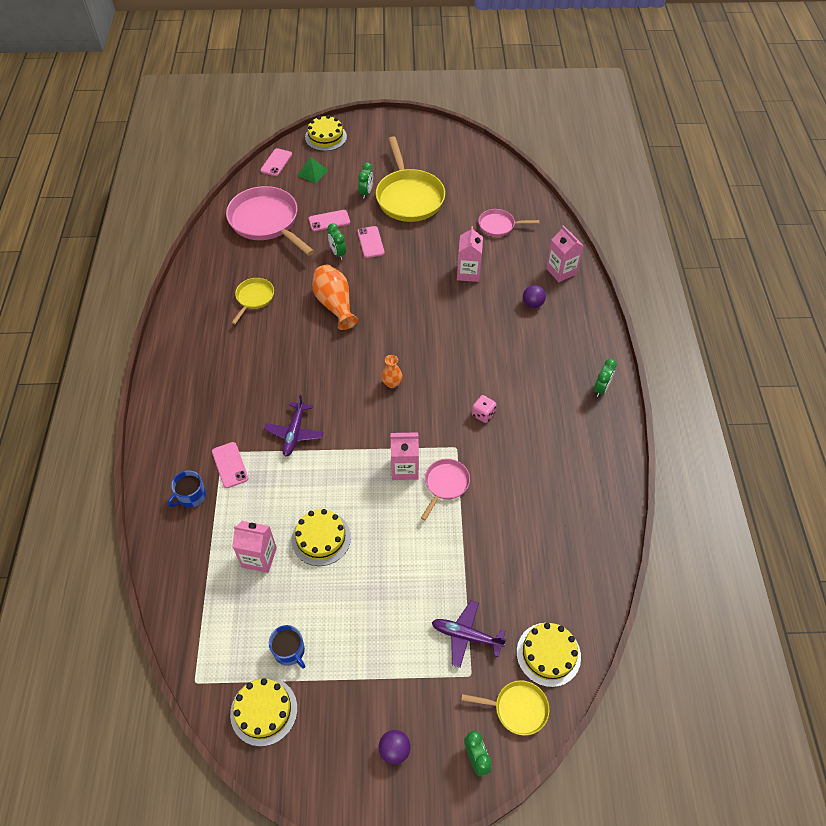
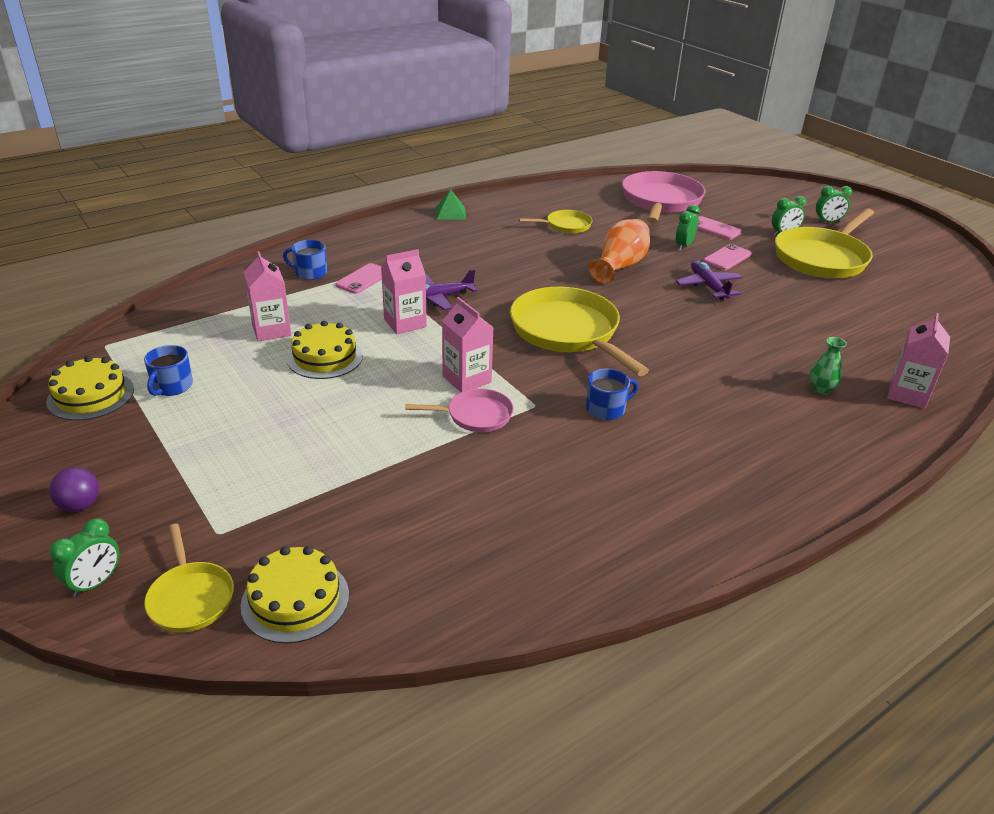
camera: 55 degrees right, 20 degrees down
pink phone [260,148,292,176] -> none
green pyramid [297,157,328,183] -> green pyramid moved to [436,190,466,220]
yellow cake [305,115,347,151] -> none
orange vase [382,355,403,388] -> yellow pan [510,287,649,376]
purple plane [432,600,506,668] -> purple plane moved to [676,260,742,300]
pink carton [457,226,483,282] -> pink carton moved to [381,249,427,334]
pink dice [472,395,496,423] -> blue mug [586,368,638,420]
pink pan [478,209,539,237] -> none
purple ball [523,285,546,308] -> green vase [810,337,847,395]
green clock [594,359,617,397] -> green clock moved to [816,186,852,223]

